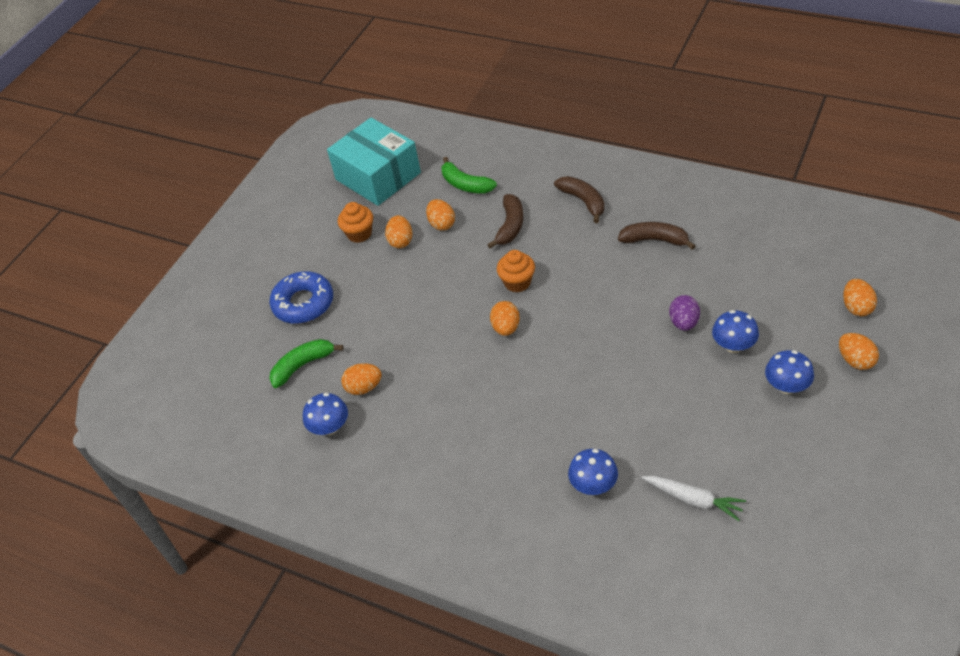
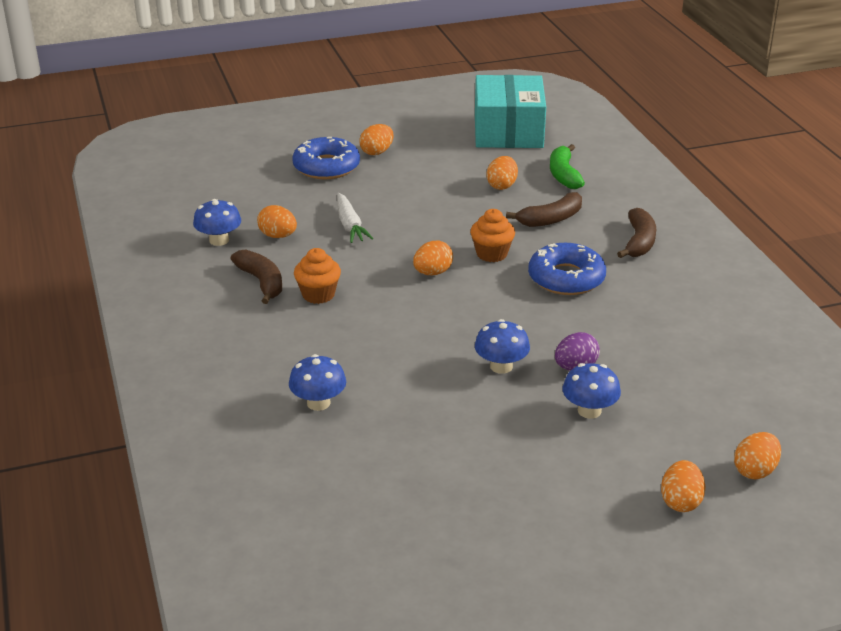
camera: 40 degrees right, 15 degrees down
green banana [269,339,343,388] -> none
orange cupcake [338,202,373,243] -> orange cupcake moved to [294,248,341,304]
orange egg [385,215,413,248] -> orange egg moved to [359,124,393,155]
brown banana [618,222,695,250] -> brown banana moved to [231,250,282,304]
white carrot [641,476,746,521] -> white carrot moved to [337,193,374,243]
blue mushroom [765,350,814,394] -> blue mushroom moved to [475,319,530,374]
none -> blue donut [528,243,606,295]

